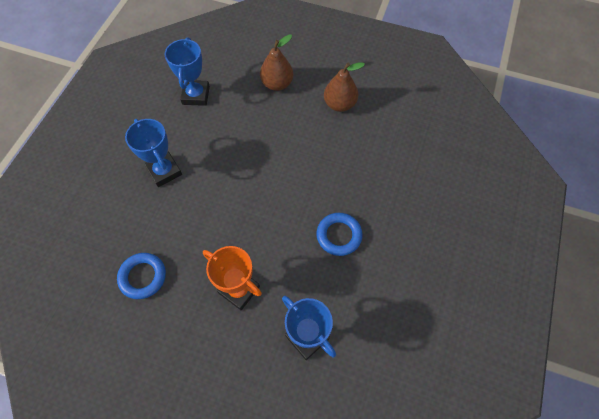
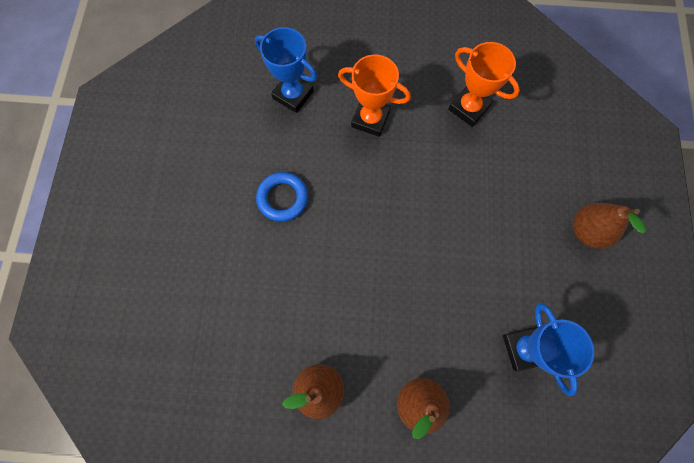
camera: 165 degrees right, 10 degrees up
blue ring [117,253,166,299] -> orange trophy [448,42,520,127]
blue trophy [125,119,182,187] -> none
none -> brown pear [573,203,646,249]

